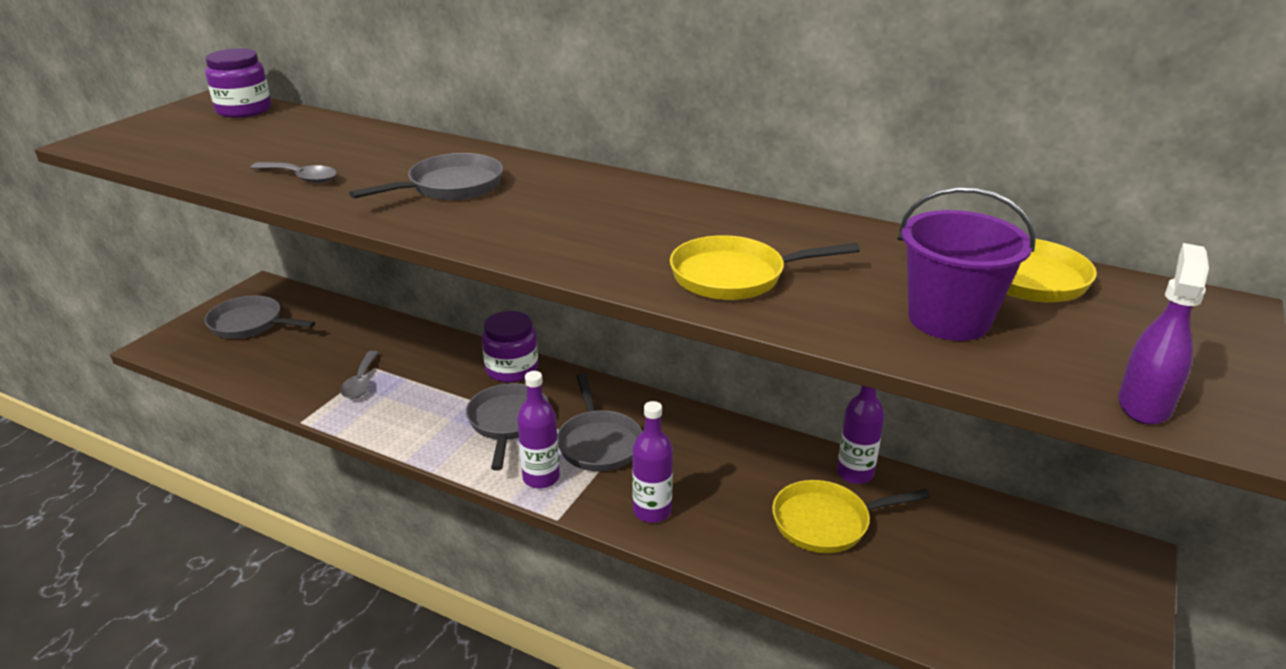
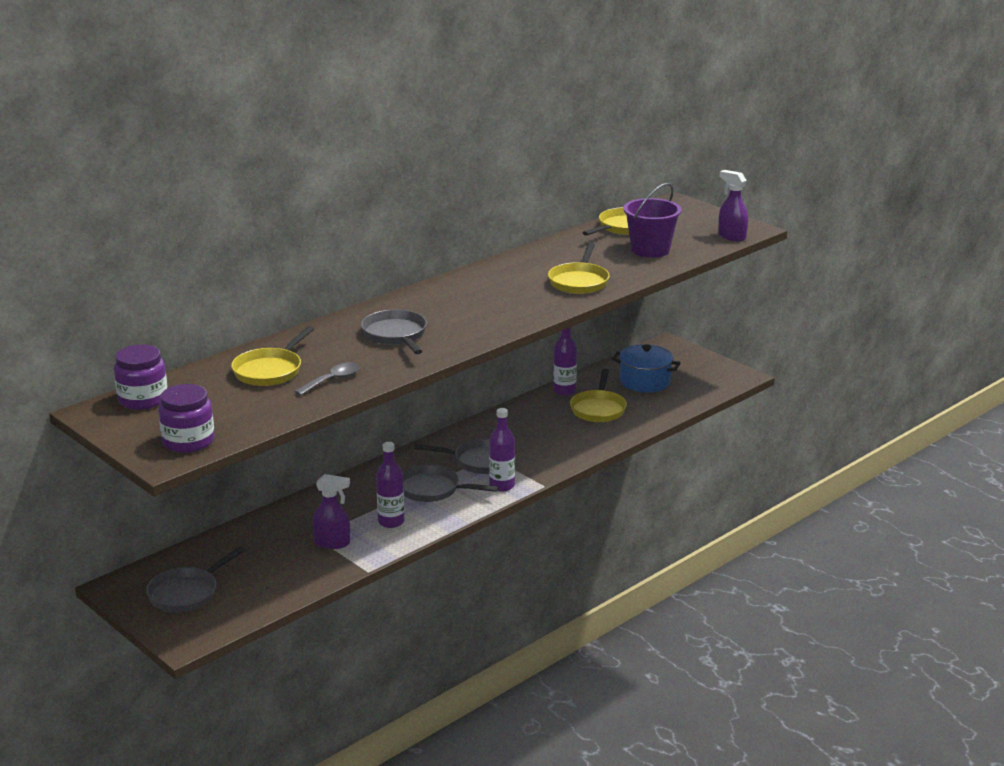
camera: 70 degrees left, 5 degrees down
grey spoon [340,351,379,399] -> purple spray bottle [312,474,350,549]
purple jar [482,311,538,383] -> purple jar moved to [158,384,215,453]
purple bottle [632,401,673,523] -> purple bottle moved to [376,442,404,528]
none -> yellow pan [231,326,314,386]
none -> blue pot [612,344,681,393]

